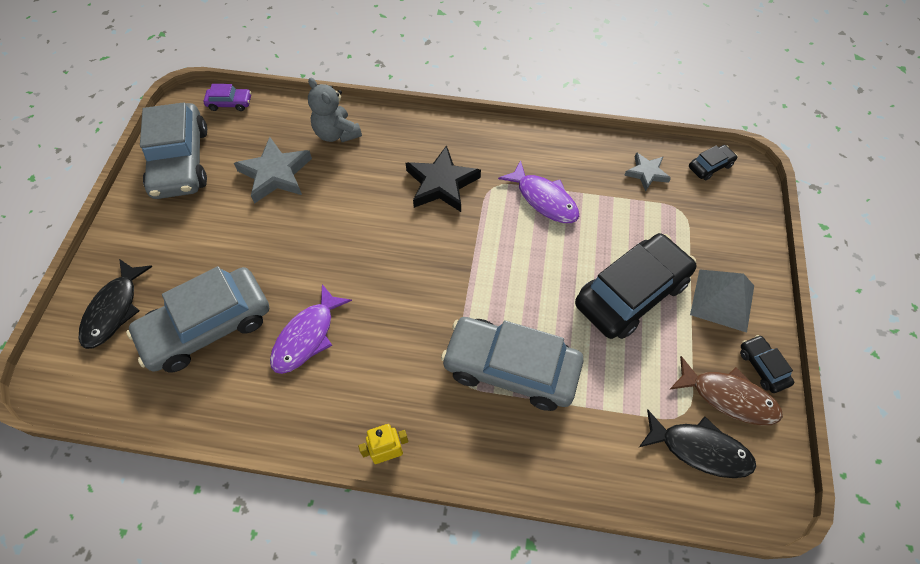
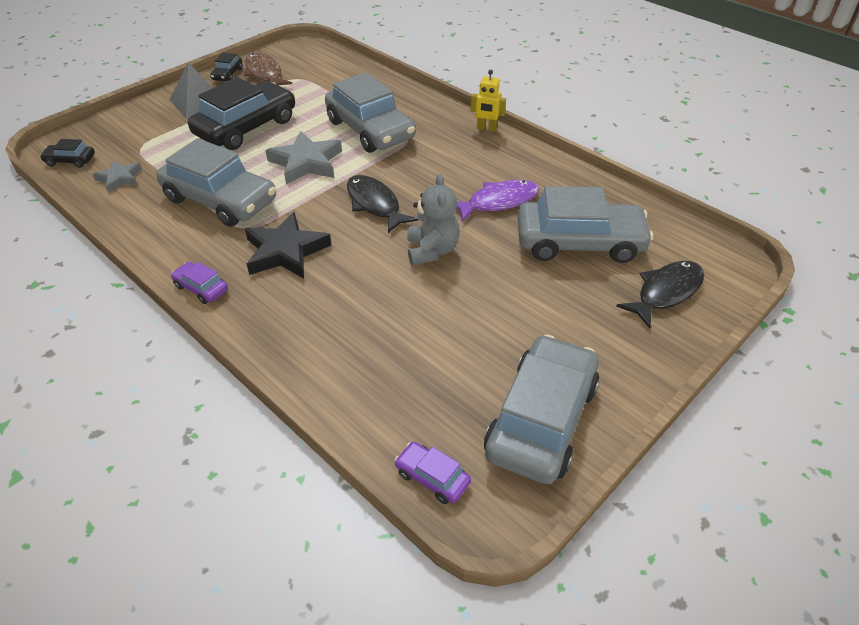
camera: 145 degrees left, 15 degrees down
grey star [234,137,312,204] -> grey star moved to [265,131,342,184]
grey teddy bear [308,78,362,142] -> grey teddy bear moved to [407,174,460,265]
purple fish [498,160,579,223] -> grey car [156,138,276,227]
black car [575,233,697,339] -> black car turned 135 degrees clockwise [188,77,295,150]
black fish [639,410,756,478] -> black fish moved to [347,175,418,233]
none -> purple car [171,262,228,304]

